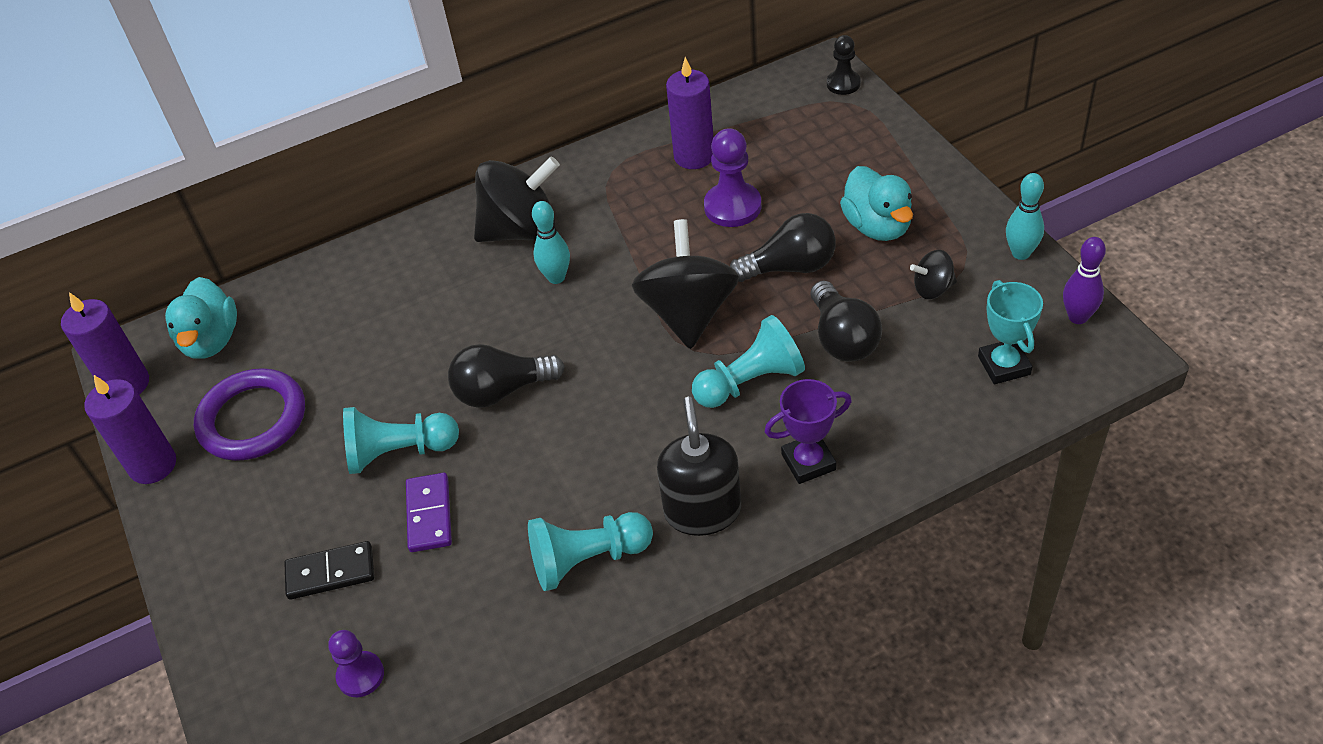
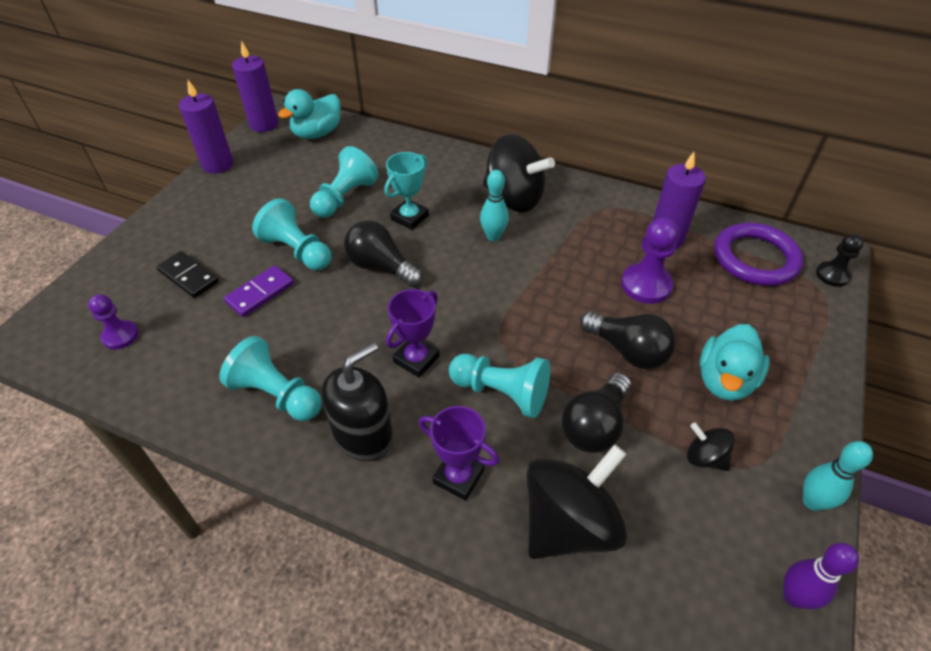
camera: 45 degrees right, 0 degrees up
purple ring [194,368,305,461] -> purple ring moved to [714,223,803,286]
black spinning top [632,219,739,349] -> black spinning top moved to [526,444,627,559]
turquoise trophy [978,280,1043,384] -> turquoise trophy moved to [384,152,429,230]
none -> turquoise pawn [310,146,379,218]
none -> purple trophy [386,289,440,378]

